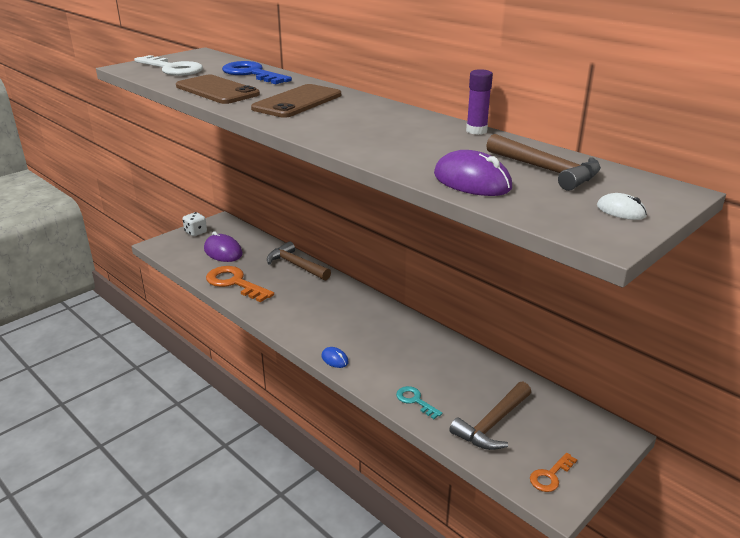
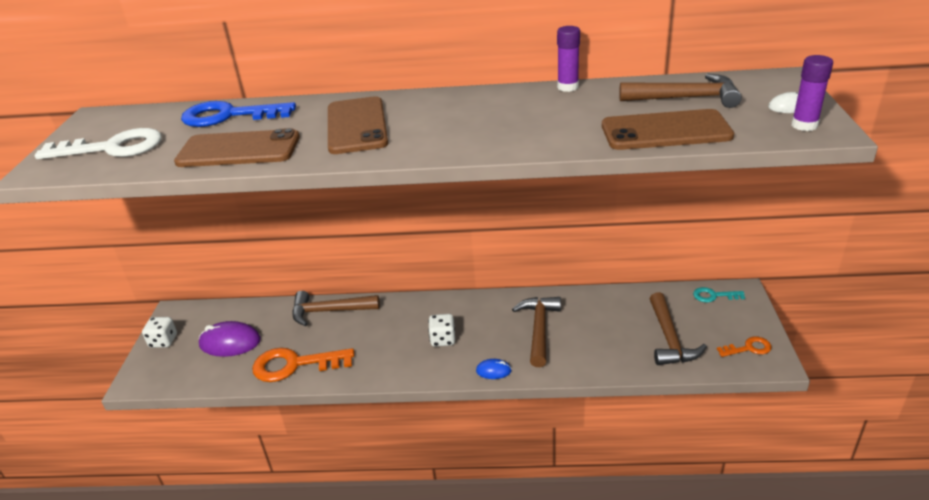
camera: 40 degrees left, 5 degrees up
turquoise key [396,386,442,419] -> turquoise key moved to [693,287,745,302]
purple mouse [434,150,512,196] -> brown phone [602,109,734,150]
orange key [530,453,577,492] -> orange key turned 105 degrees counterclockwise [717,337,772,357]
none -> white dice [428,314,455,347]
none -> brown hammer [512,297,561,367]
none -> purple glue stick [791,55,833,131]

